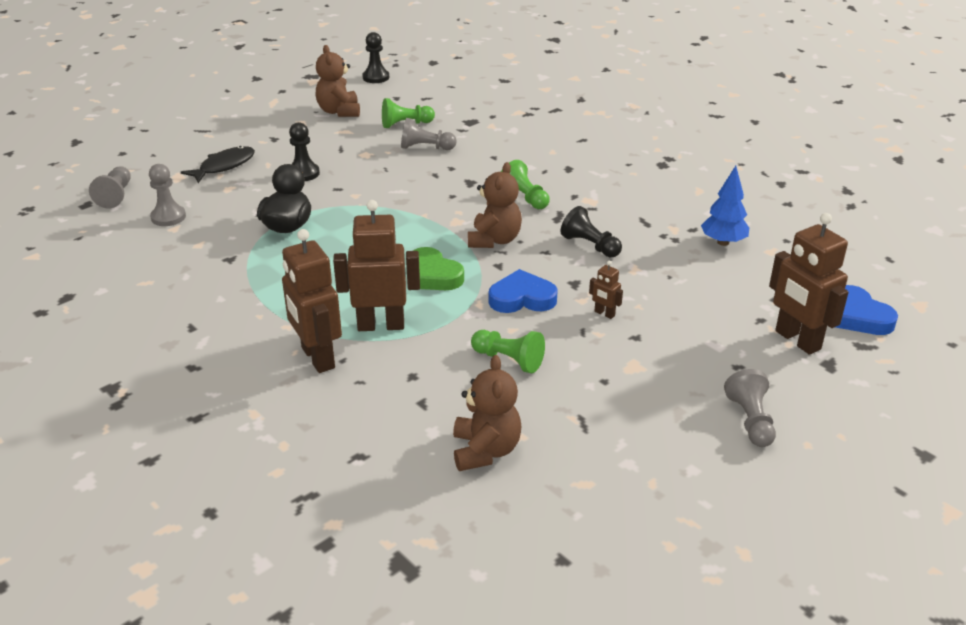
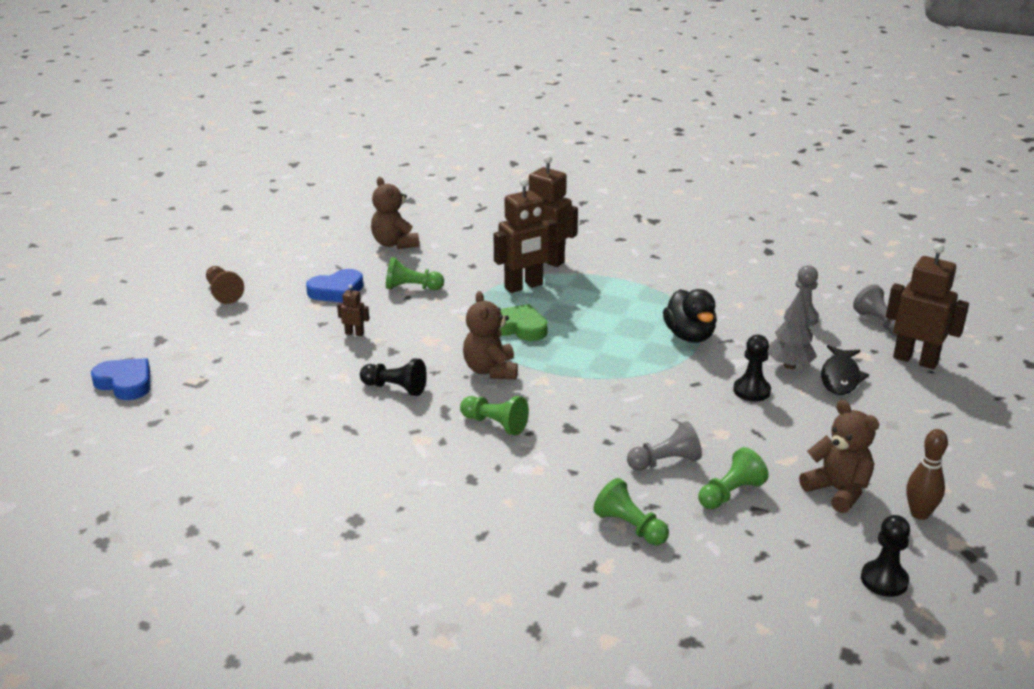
camera: 155 degrees right, 5 degrees down
blue heart [488,269,558,313] -> blue heart moved to [306,269,363,303]
blue tree [701,166,749,246] -> none
grey pawn [724,369,776,447] -> brown pawn [206,266,244,304]
brown robot [769,213,849,355] -> brown robot moved to [886,244,969,369]
none -> green pawn [593,478,669,545]
none -> grey tree [767,289,817,369]
none -> brown bowling pin [906,429,948,520]

